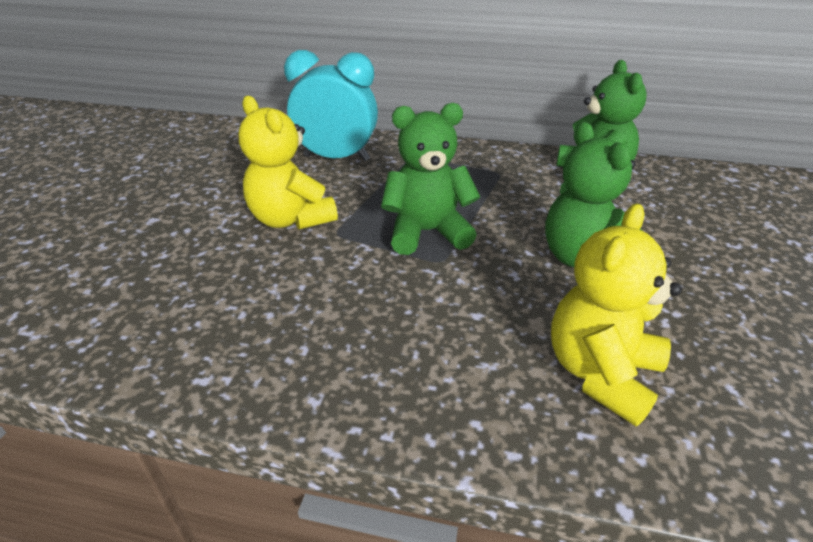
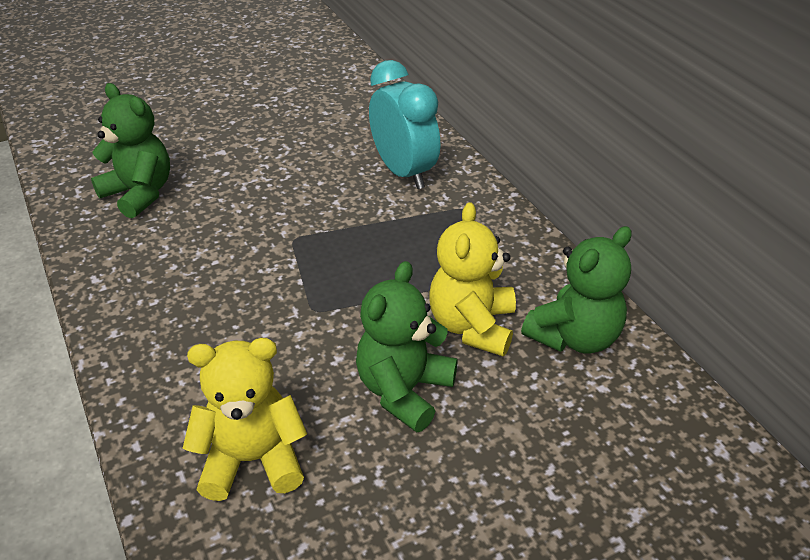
camera: 50 degrees right, 5 degrees up
yellow teddy bear [239,96,338,230] -> yellow teddy bear moved to [429,202,516,356]
green teddy bear [381,103,480,255] -> green teddy bear moved to [91,83,170,218]

